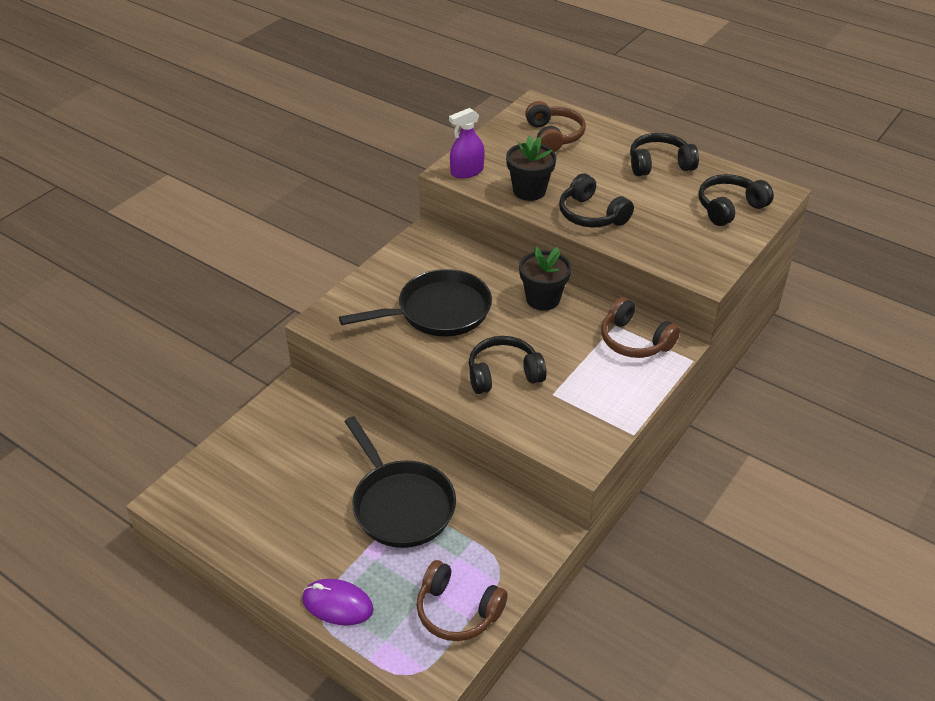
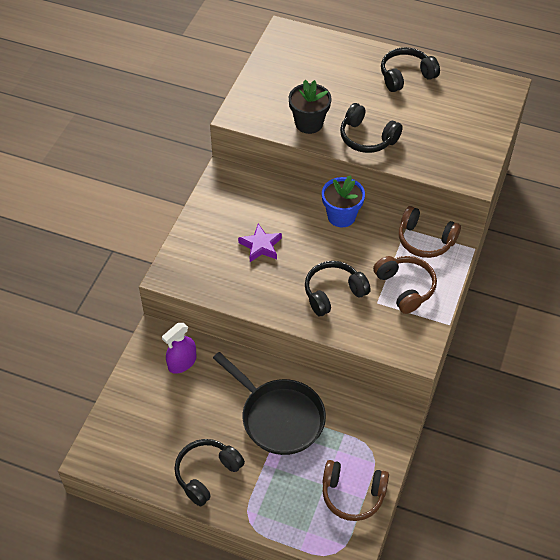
camera: 15 degrees left, 10 degrees up
purple mouse [302,579,374,626] -> none
black pan [339,269,492,337] -> purple star [238,224,282,262]
purple spray bottle [449,108,484,179] -> purple spray bottle moved to [162,323,196,374]
black flower pot [519,247,571,311] -> blue flower pot [322,175,365,227]
brown headphones [525,101,586,152] -> brown headphones moved to [373,256,437,314]
black headphones [698,174,774,226] -> black headphones moved to [174,439,245,506]

